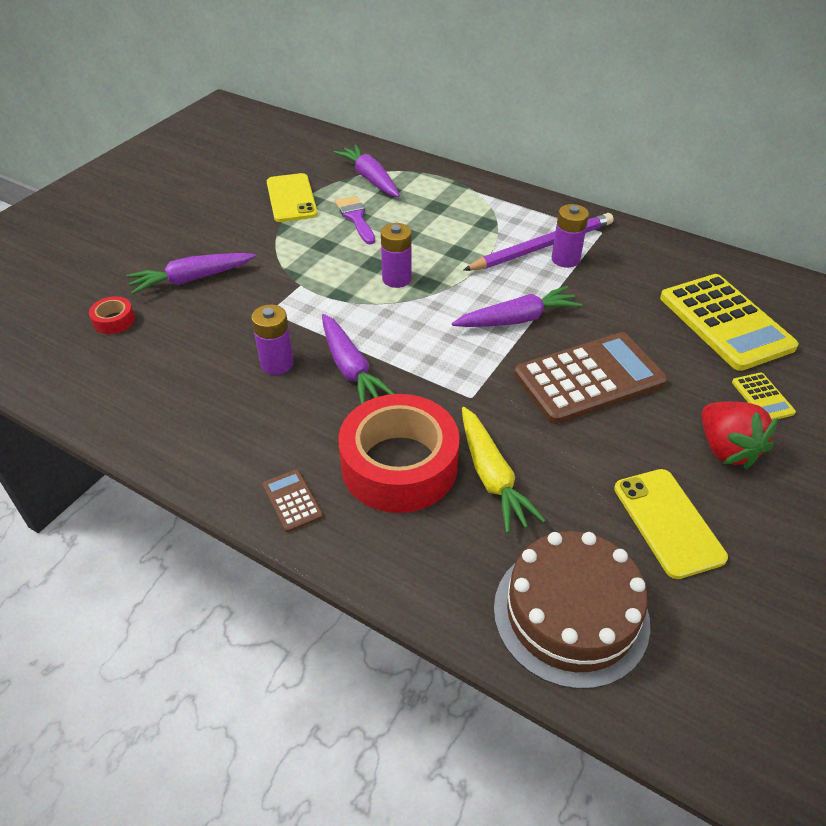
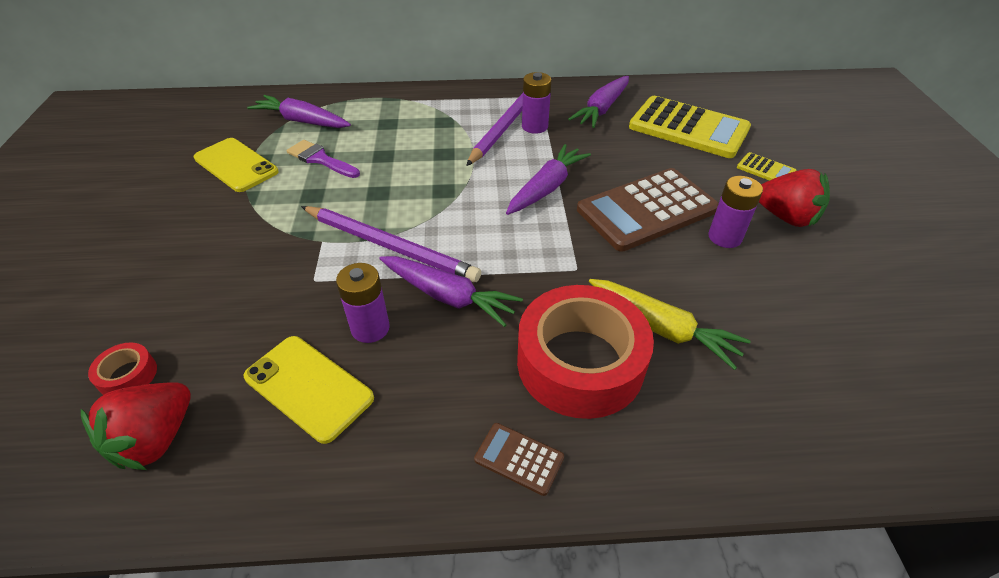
camera: 35 degrees left, 0 degrees up
purple carrot [126,253,256,294] -> purple carrot moved to [568,76,629,128]
purple battery [381,223,411,288] -> purple battery moved to [708,176,763,248]
brown cake [494,531,650,689] -> none
brown calculator [514,332,668,424] -> brown calculator turned 150 degrees counterclockwise [577,168,719,252]
yellow phone [614,469,728,579] -> yellow phone moved to [244,336,374,444]
none -> red strawberry [81,383,191,470]
none -> purple pencil [301,206,481,282]

